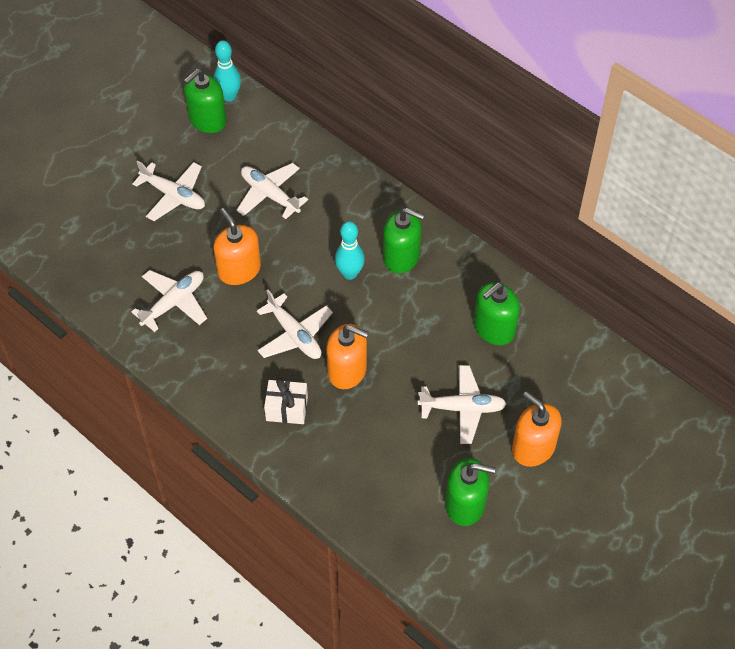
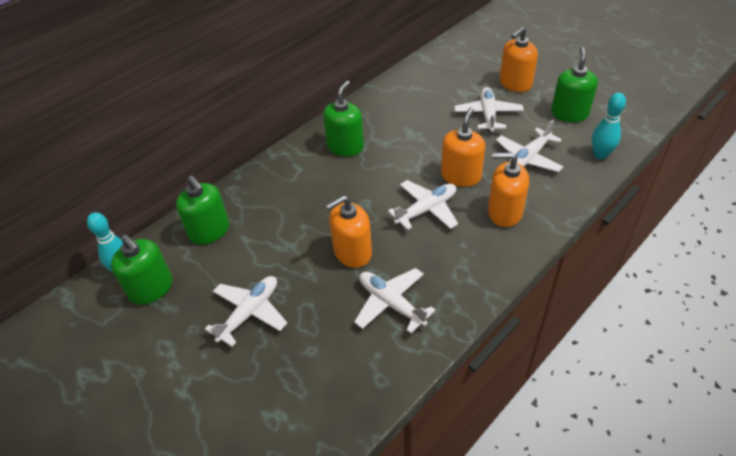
camera: 85 degrees left, 10 degrees down
white plane [237,163,308,219] -> white plane moved to [496,120,564,172]
white gift [264,378,308,424] -> orange soap dispenser [488,152,529,227]
turquoise bowling pin [335,221,365,280] -> turquoise bowling pin moved to [592,93,626,159]
green soap dispenser [474,282,520,345] -> green soap dispenser moved to [176,175,229,245]

